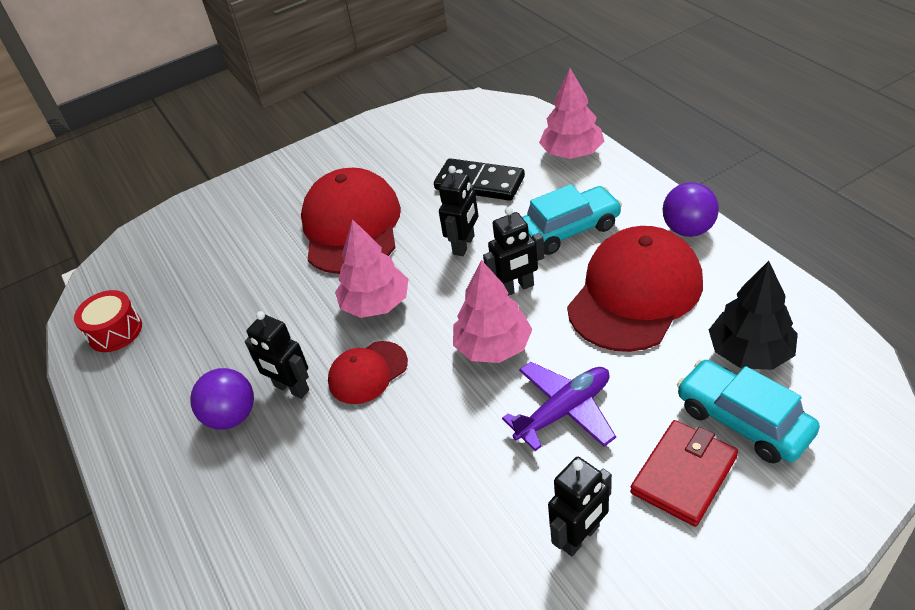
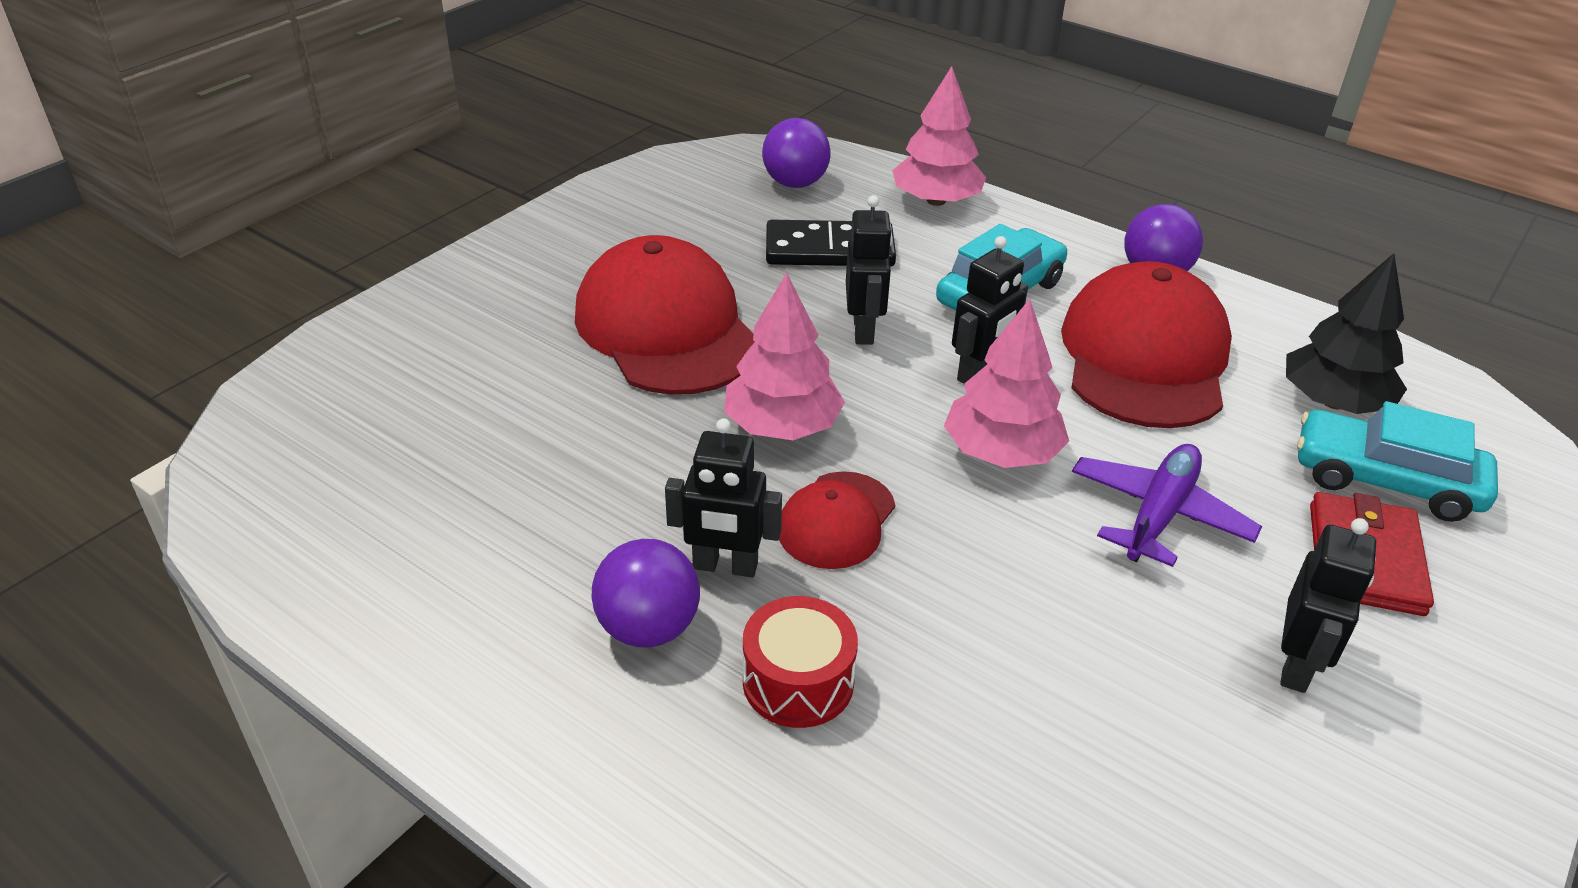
camera: 30 degrees left, 5 degrees down
red drum [74,290,142,352] -> red drum moved to [743,596,858,728]
none -> purple ball [762,118,831,188]

